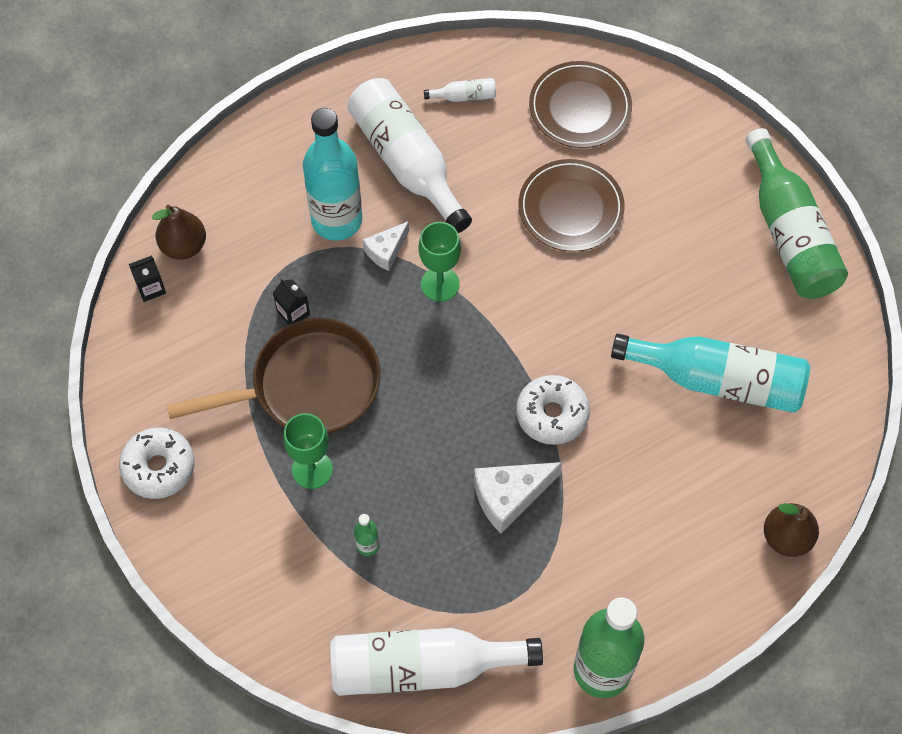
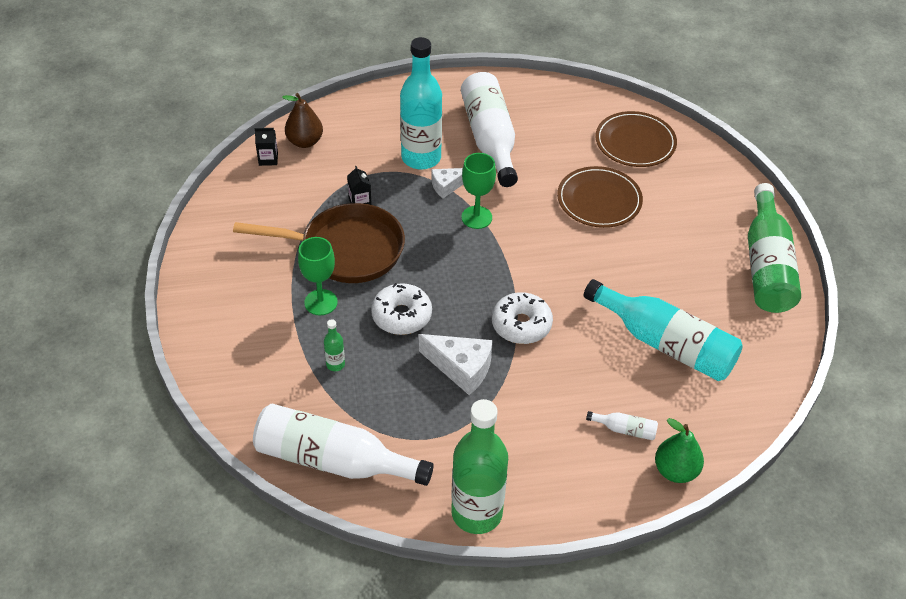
camera: 20 degrees right, 15 degrees down
white donut [119,428,195,499] -> white donut moved to [371,283,432,335]
white bottle [424,78,496,102] -> white bottle moved to [586,411,658,441]
white cheese [474,462,563,534] -> white cheese turned 150 degrees counterclockwise [419,334,493,395]
brown pear [764,503,819,557] -> green pear [655,418,704,483]

